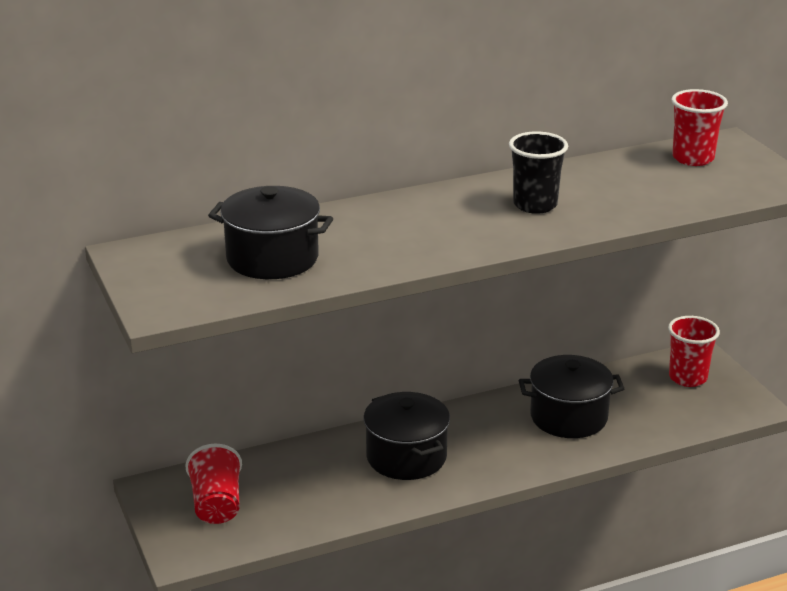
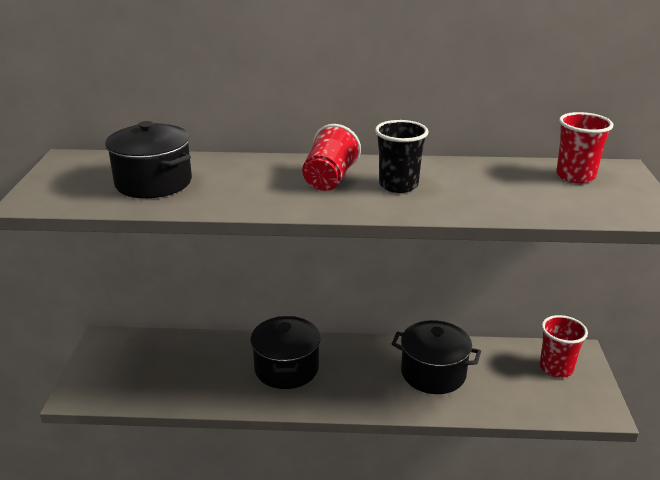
camera: 25 degrees right, 0 degrees up
red cup [185,444,242,524] -> red cup moved to [302,124,361,191]

